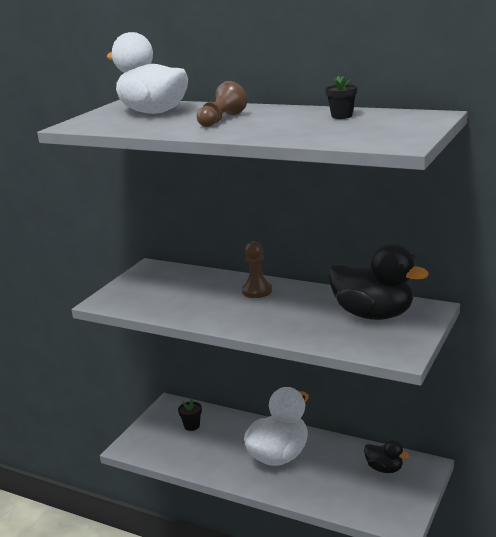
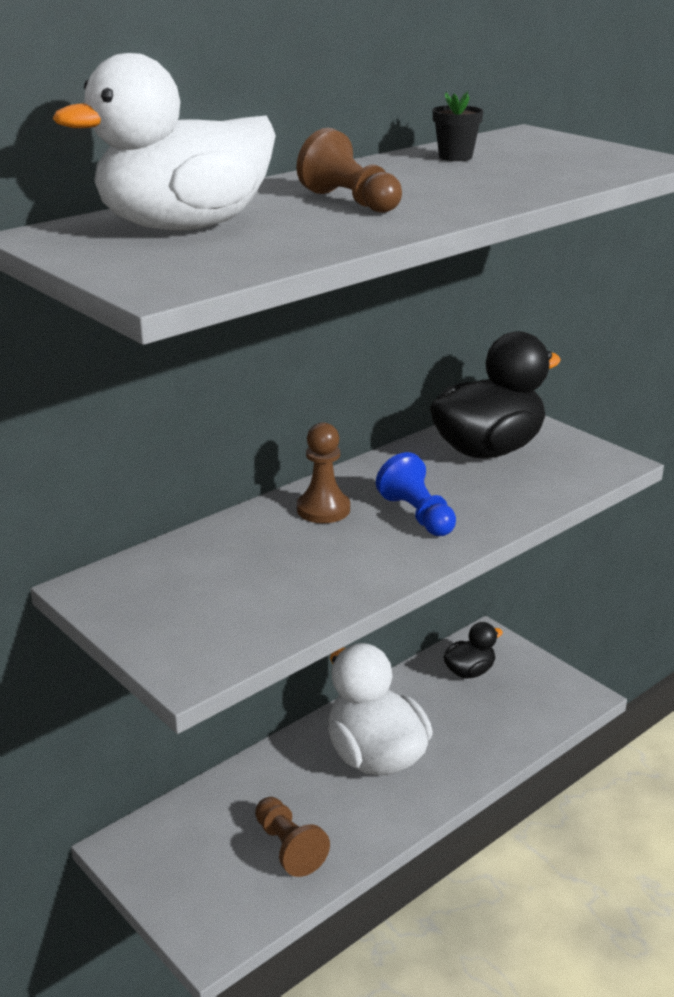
camera: 70 degrees left, 5 degrees up
black flower pot [178,399,202,431] -> none
none -> brown pawn [255,797,330,877]
none -> blue pawn [376,452,456,536]

